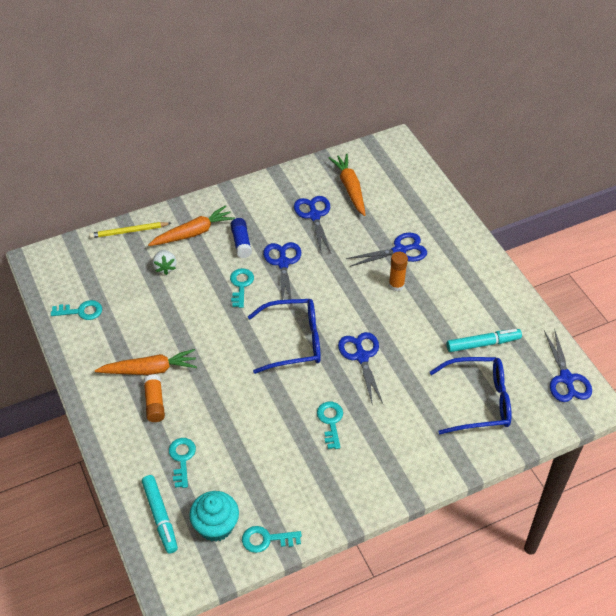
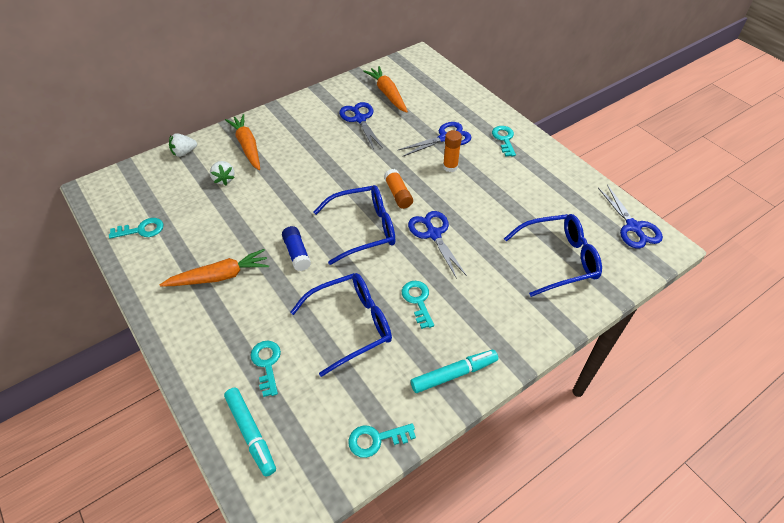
camera: 10 degrees left, 0 degrees up
yellow pencil [89,222,171,238] -> white strawberry [169,133,197,157]
orange glue stick [143,374,165,422] -> orange glue stick moved to [384,169,413,209]
orange carrot [148,205,235,246] -> orange carrot turned 75 degrees counterclockwise [225,114,260,170]
turquoise cupcake [189,491,239,542] -> none
blue glue stick [230,218,252,258] -> blue glue stick moved to [282,226,311,271]
turquoise key [230,268,254,308] -> turquoise key moved to [492,126,516,156]
blue scissors [263,242,301,300] -> none
turquoise marker [447,329,522,352] -> turquoise marker moved to [411,350,498,393]
none -> blue glasses [290,273,392,377]

